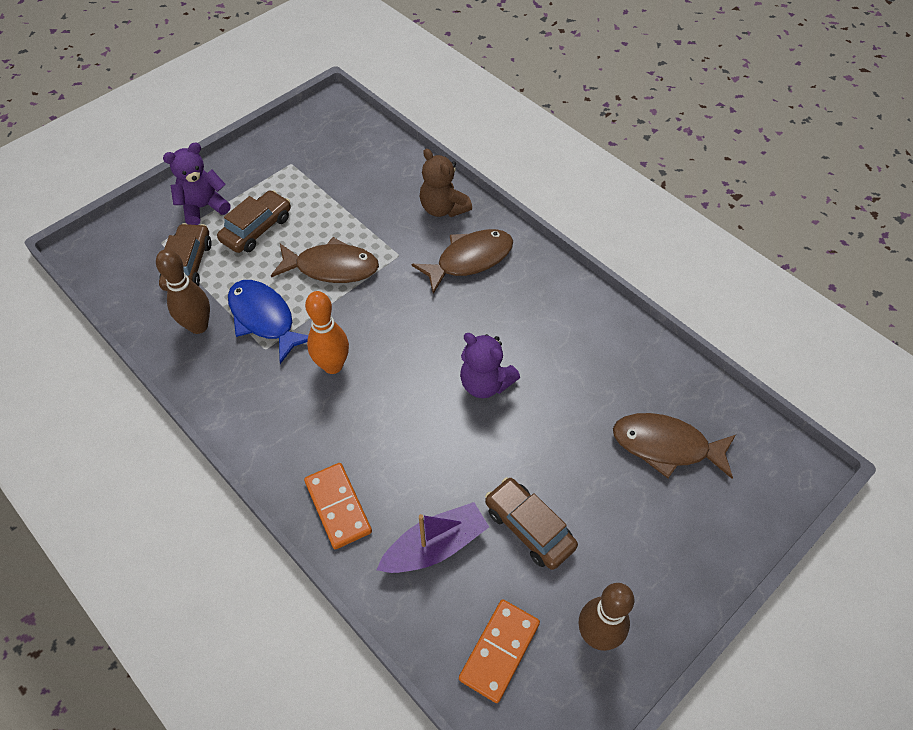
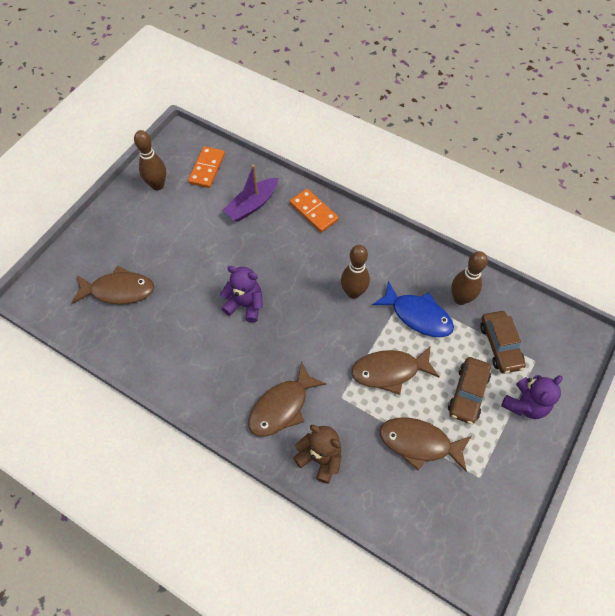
camera: 165 degrees right, 5 degrees up
orange bowling pin [305,291,349,374] -> brown bowling pin [341,245,370,299]
brown car [485,477,578,570] -> none
none -> brown fish [380,417,472,472]

